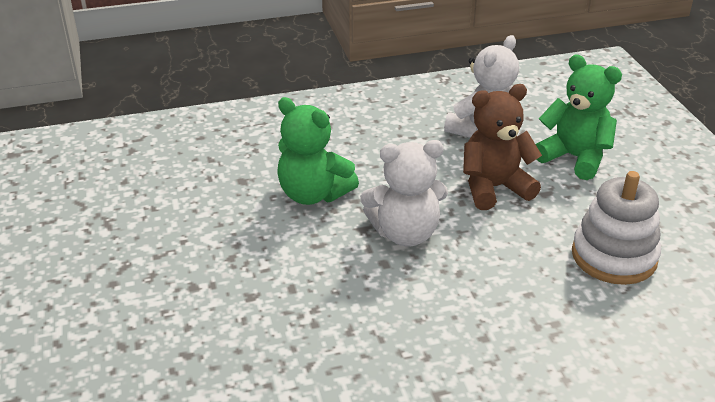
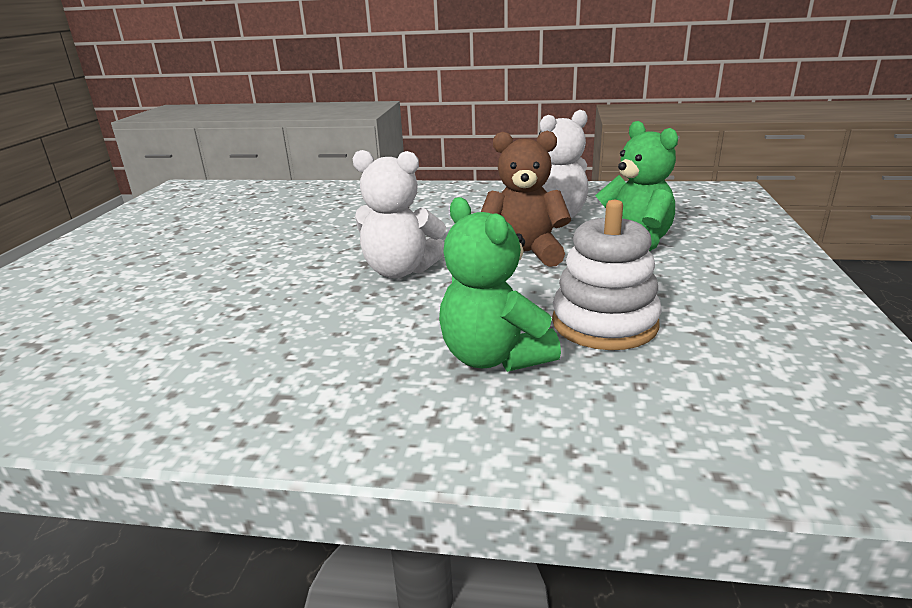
camera: 25 degrees right, 10 degrees down
green teddy bear [277,97,359,205] -> green teddy bear moved to [439,197,561,372]

